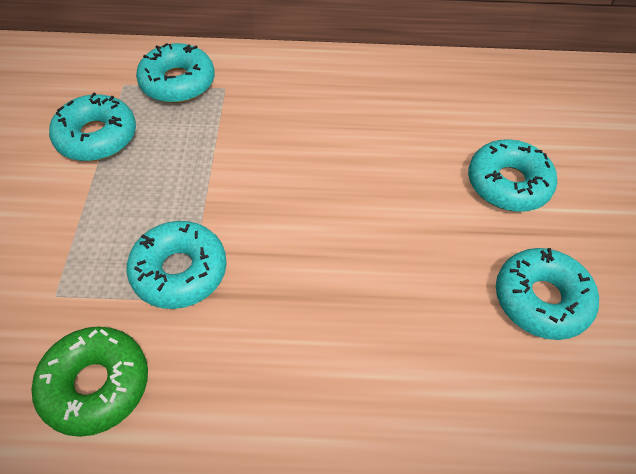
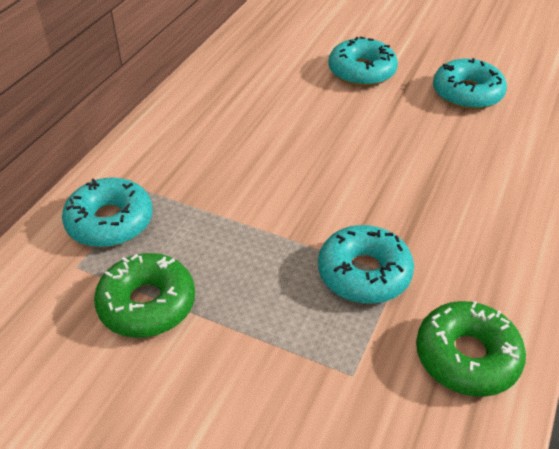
camera: 65 degrees left, 10 degrees down
turquoise donut [49,92,136,161] -> green donut [94,253,195,338]

